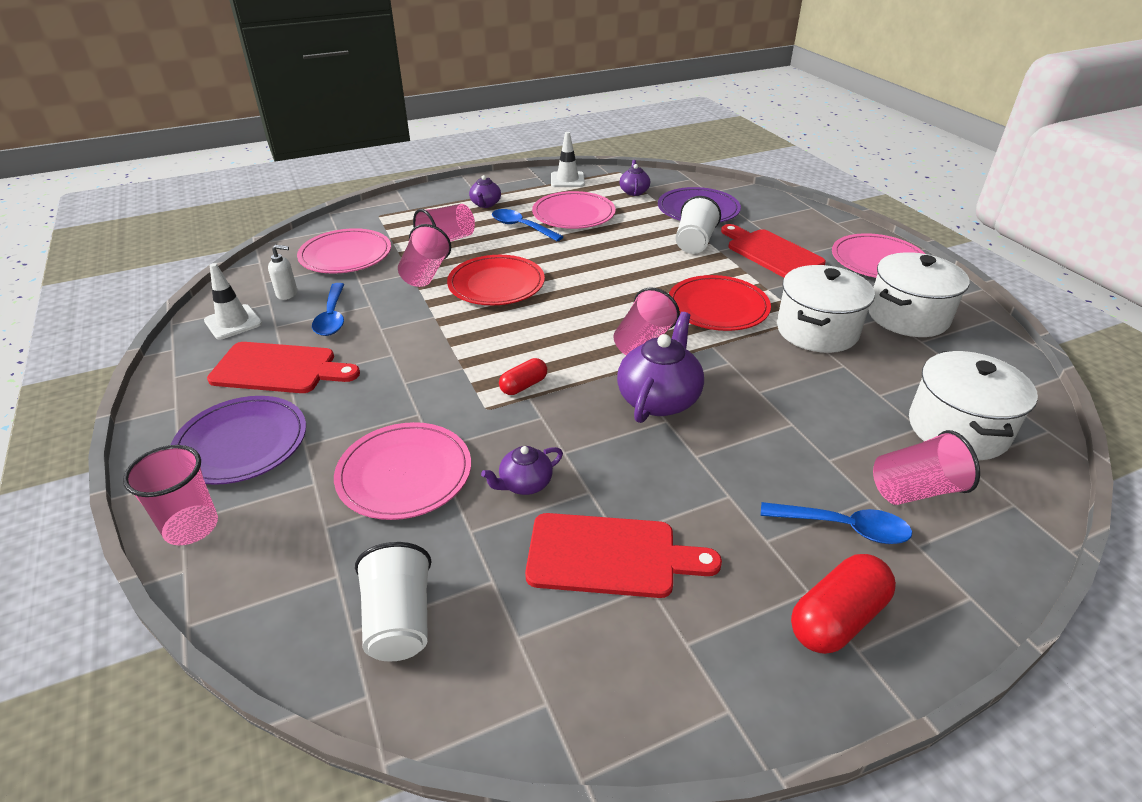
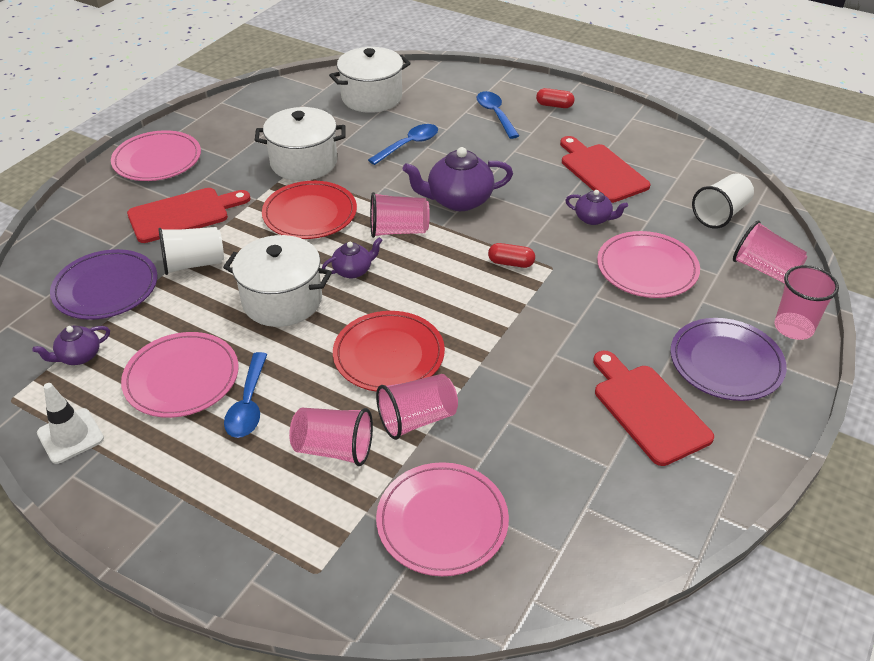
camera: 125 degrees left, 5 degrees up
white traffic cone [204,263,262,339] -> none
white soap dispenser [268,245,297,300] -> none
blue spoon [312,283,344,336] -> blue spoon moved to [368,124,438,165]
purple teapot [469,175,501,208] -> purple teapot moved to [322,237,383,278]
red cutting board [721,224,826,278] -> red cutting board turned 135 degrees counterclockwise [127,188,251,243]
red capsule [791,554,896,654] -> red capsule [536,88,575,108], size x0.60
white pot [869,252,969,337] -> white pot moved to [223,235,332,327]
pink cup [873,430,980,505] -> pink cup moved to [733,220,807,284]

